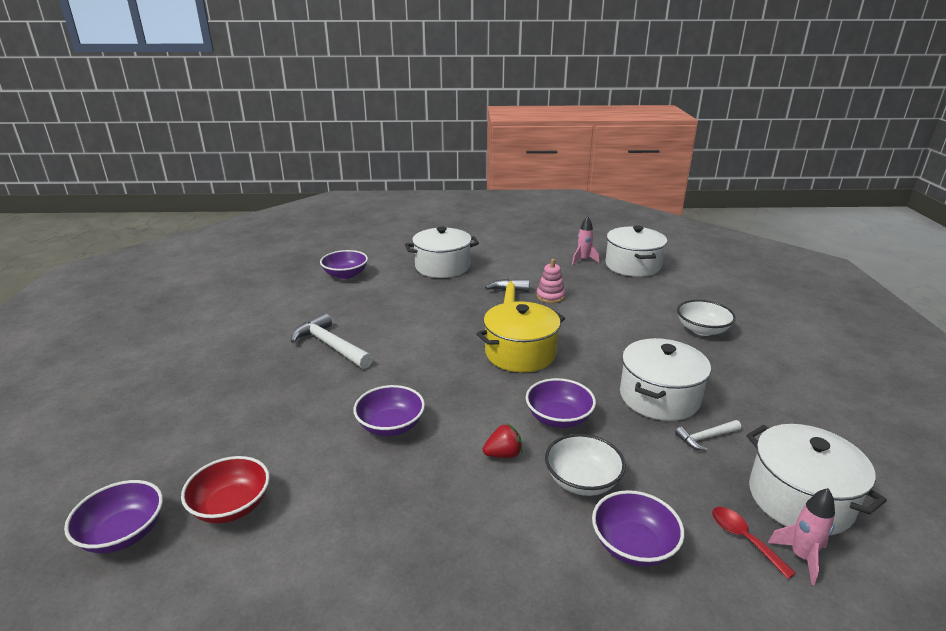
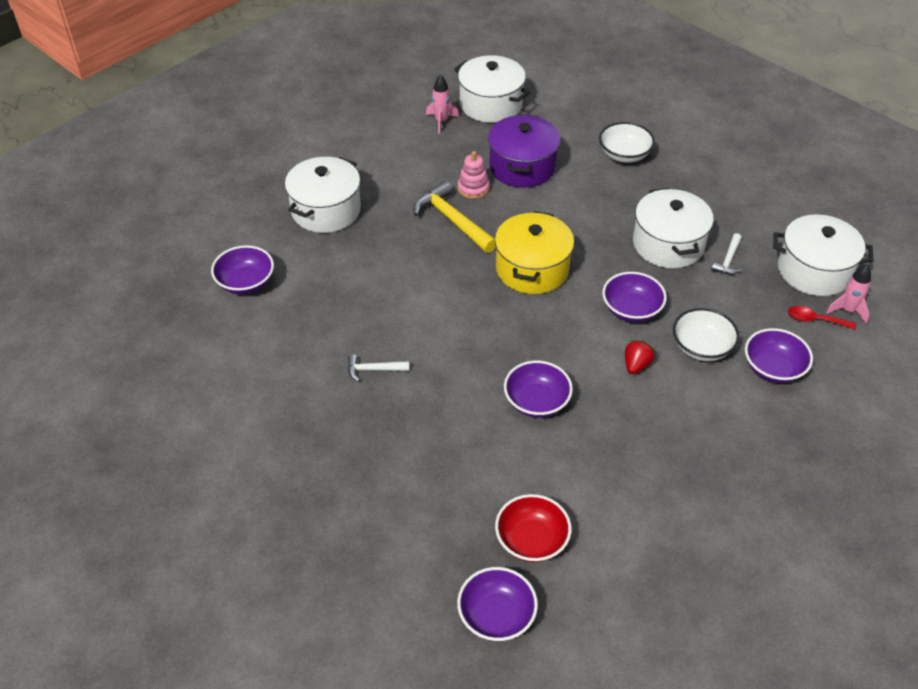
camera: 45 degrees left, 20 degrees up
white hammer [291,313,373,369] -> white hammer [348,354,409,381], size x0.53
none -> purple pot [488,114,560,188]

